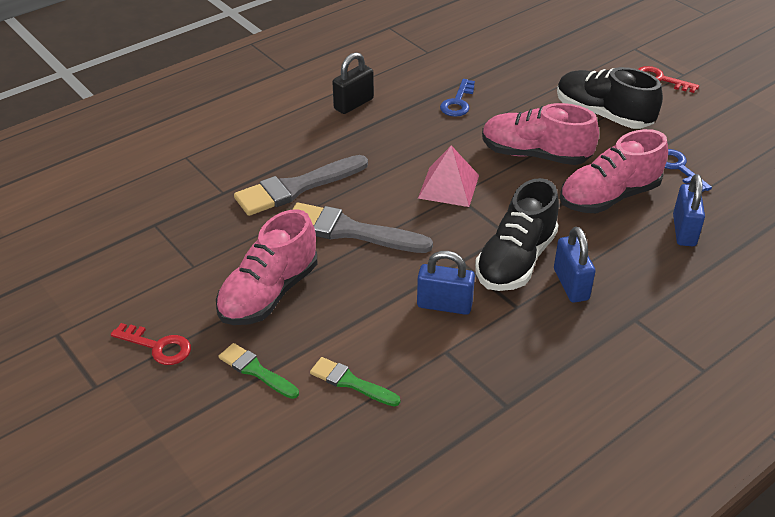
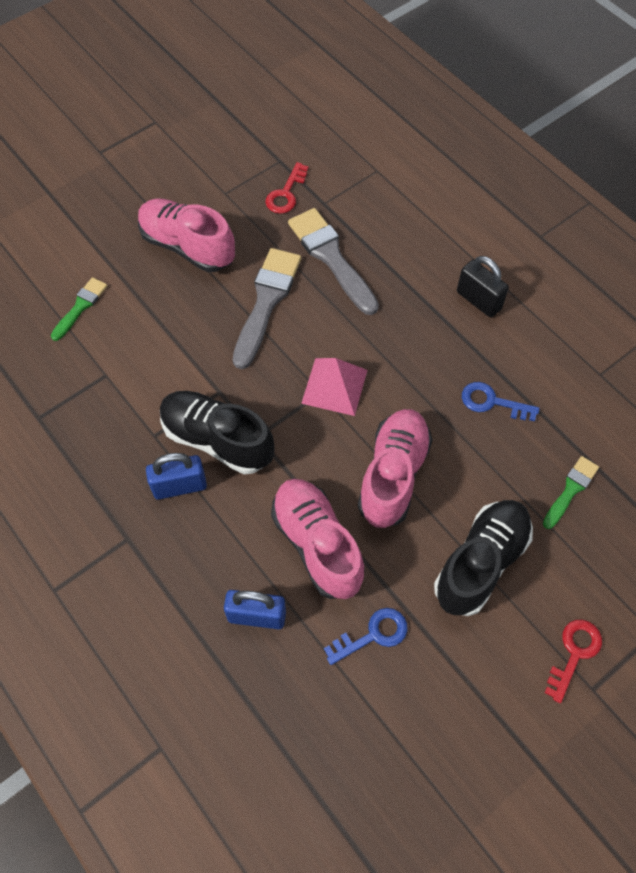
camera: 90 degrees right, 20 degrees up
red key [111,323,191,365] -> red key moved to [266,162,309,214]
green brush [219,343,299,399] -> green brush moved to [543,456,599,529]
blue padlock [417,251,475,315] -> none

